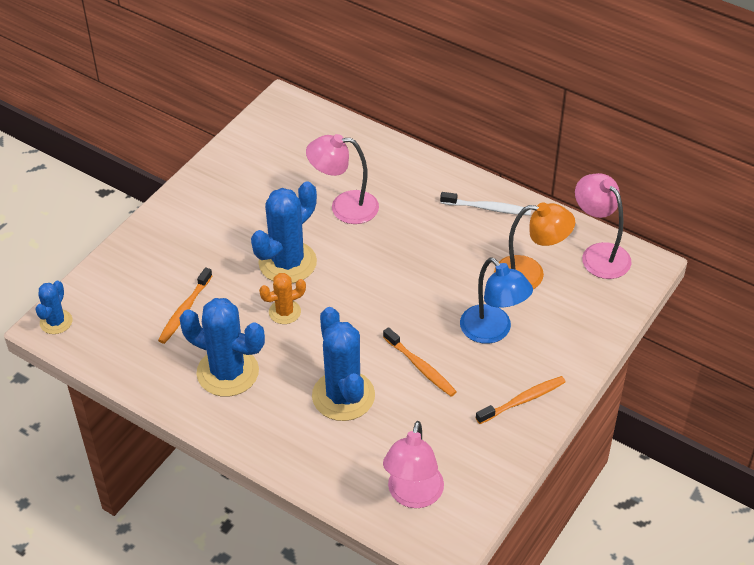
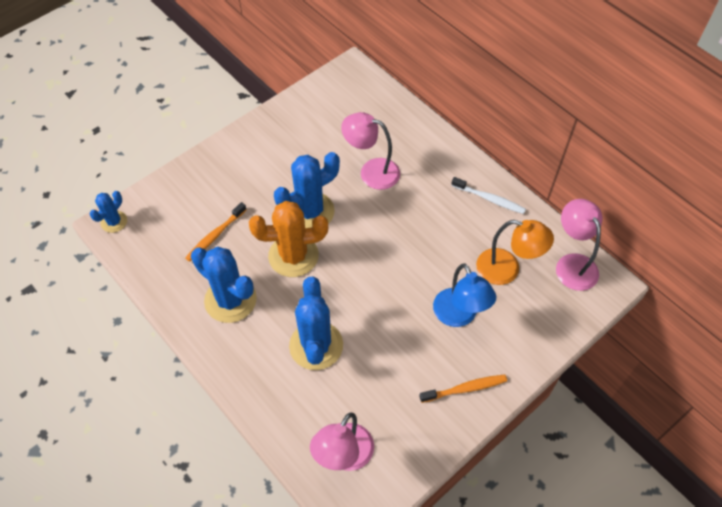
camera: 15 degrees right, 10 degrees up
orange cactus [259,273,306,324] -> orange cactus [249,201,328,277], size x1.85
orange toothbrush [383,327,457,397] -> none

